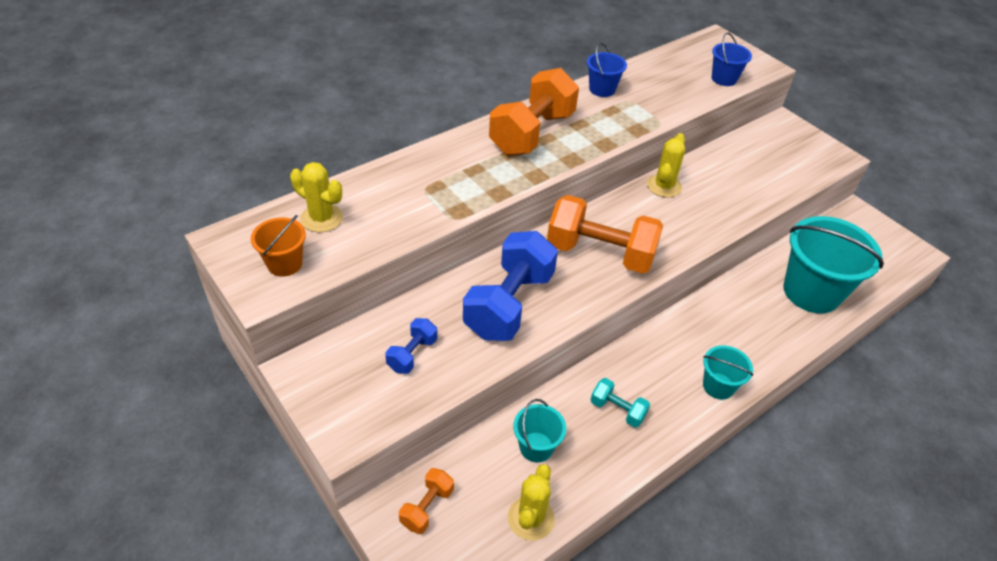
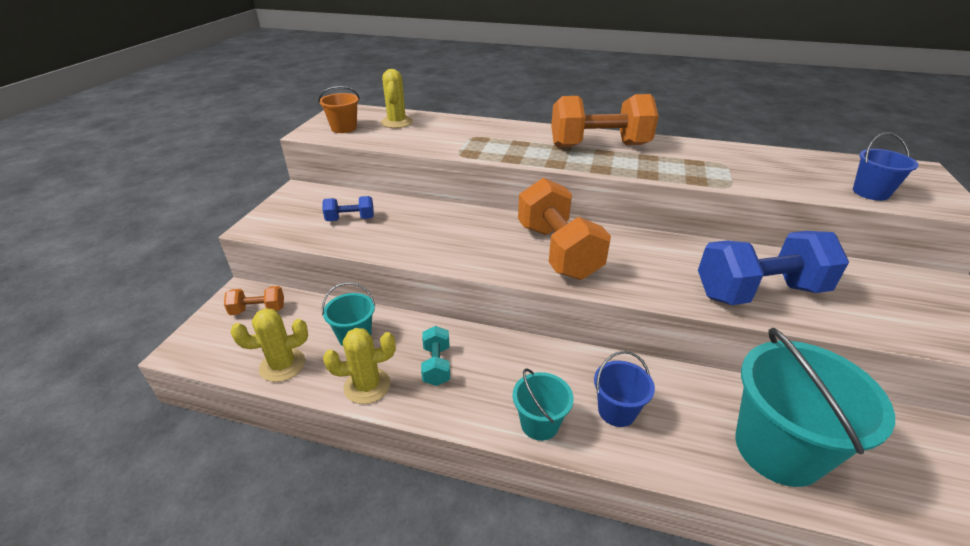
camera: 55 degrees right, 10 degrees down
blue dumbbell [463,231,558,341] -> blue dumbbell moved to [698,231,849,305]
blue bucket [587,42,627,97] -> blue bucket moved to [594,351,655,427]
yellow cactus [647,133,685,198] -> yellow cactus moved to [323,328,396,404]

